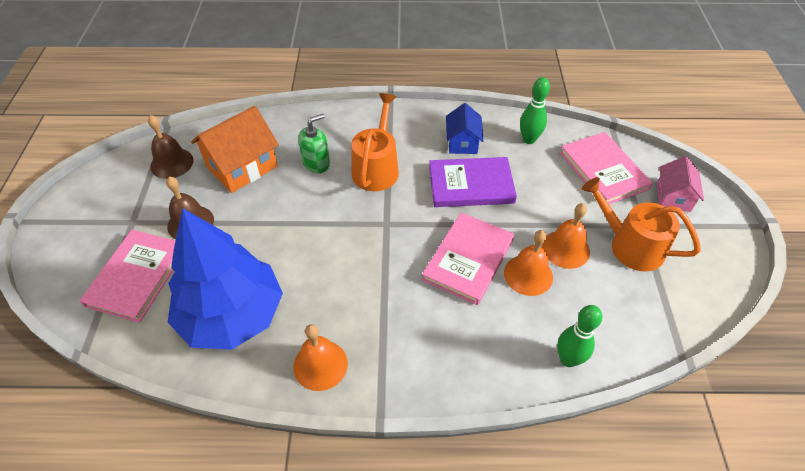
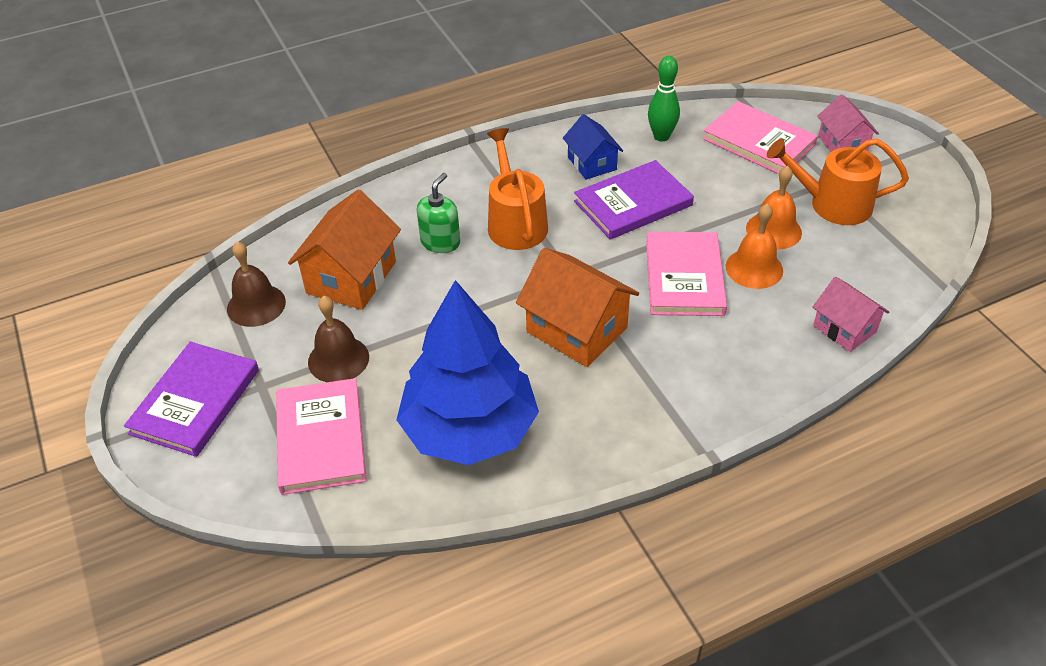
camera: 25 degrees left, 5 degrees down
orange bell [293,324,348,391] -> none
green bowling pin [557,305,602,367] -> pink house [812,277,889,352]
none -> purple book [124,342,259,457]
none -> orange house [516,248,639,367]

